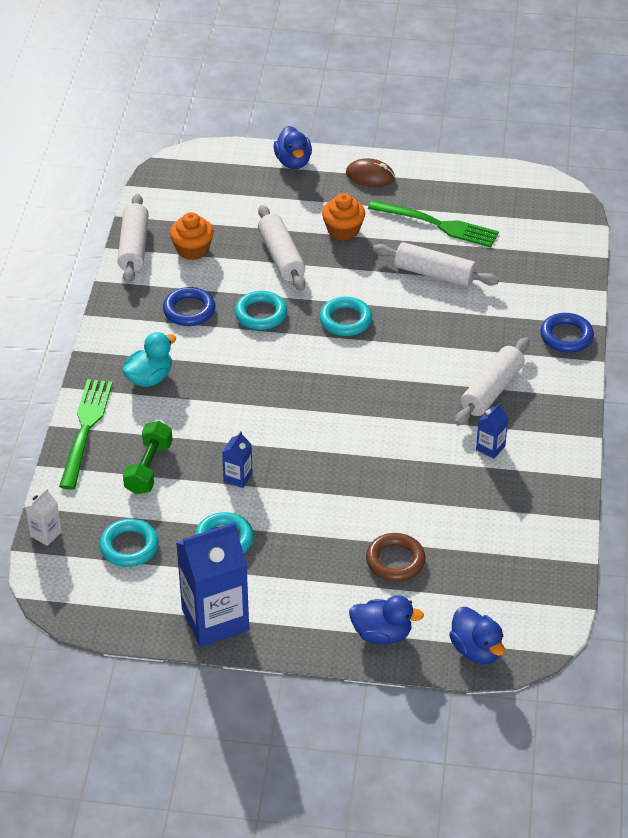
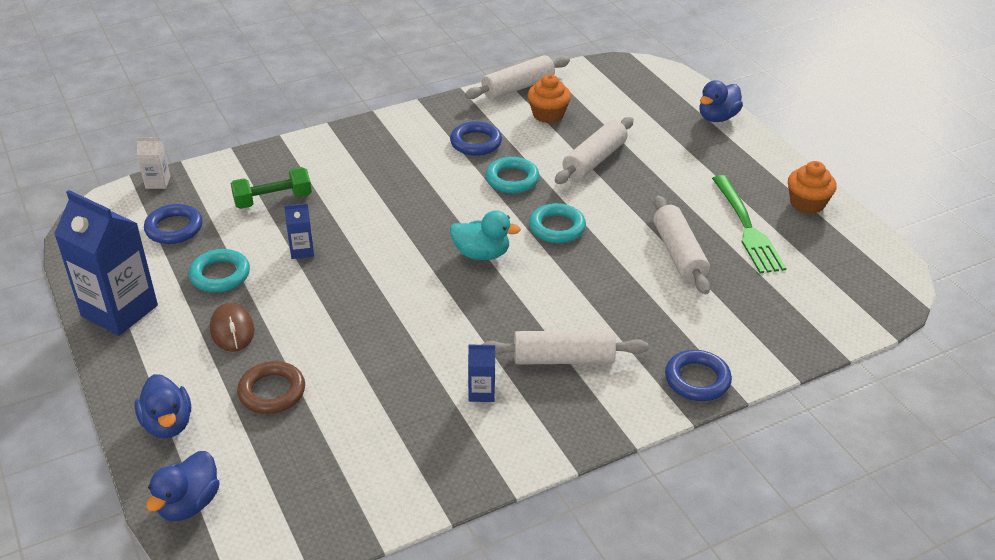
camera: 55 degrees right, 5 degrees down
green fork [59,379,113,490] -> none
turquoise ring [99,519,159,567] -> blue ring [144,204,203,244]
turquoise duck [123,332,176,387] -> turquoise duck moved to [450,210,521,260]
orange cupcake [322,193,365,241] -> orange cupcake moved to [788,161,837,214]
brown mouse [346,158,395,187] -> brown mouse moved to [210,303,255,352]

